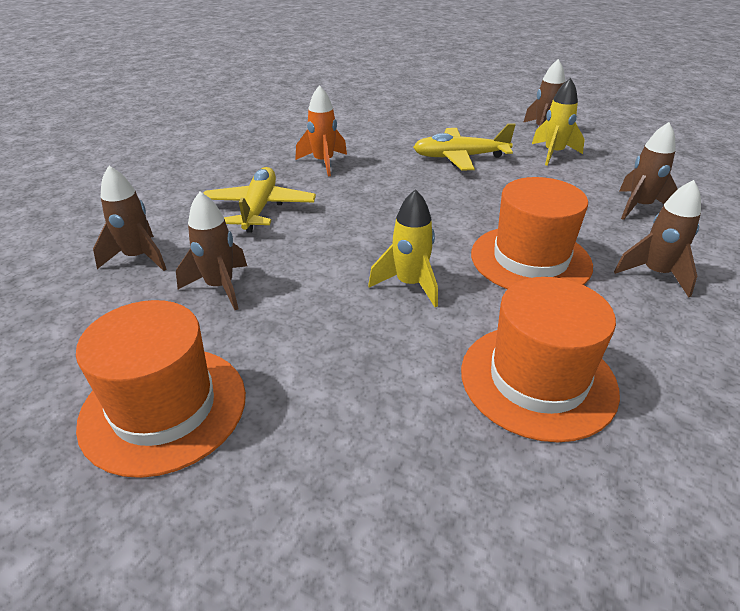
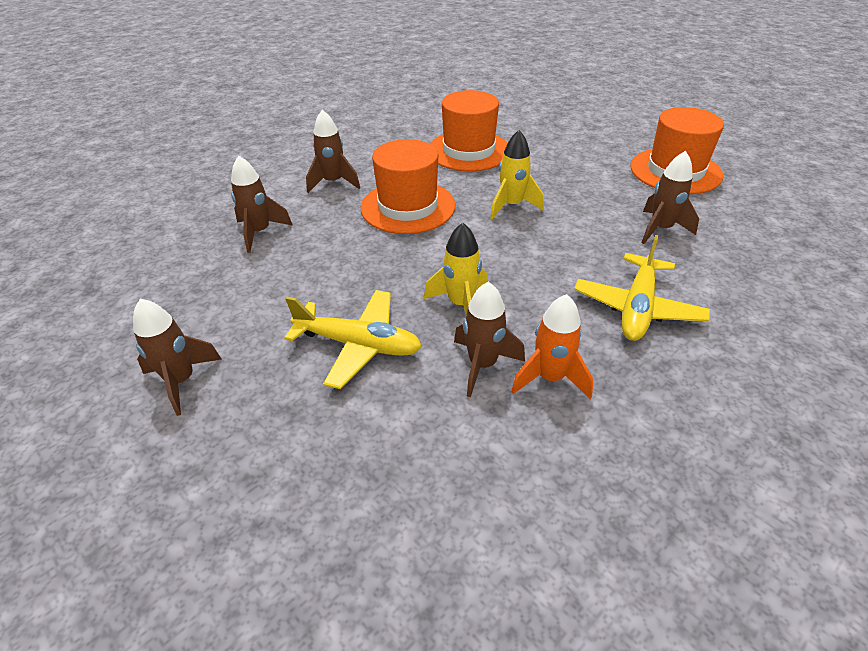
camera: 160 degrees left, 5 degrees up
brown rocket [93,166,167,271] -> brown rocket moved to [454,282,525,397]
yellow rocket [532,78,585,166] -> yellow rocket moved to [424,223,488,315]

